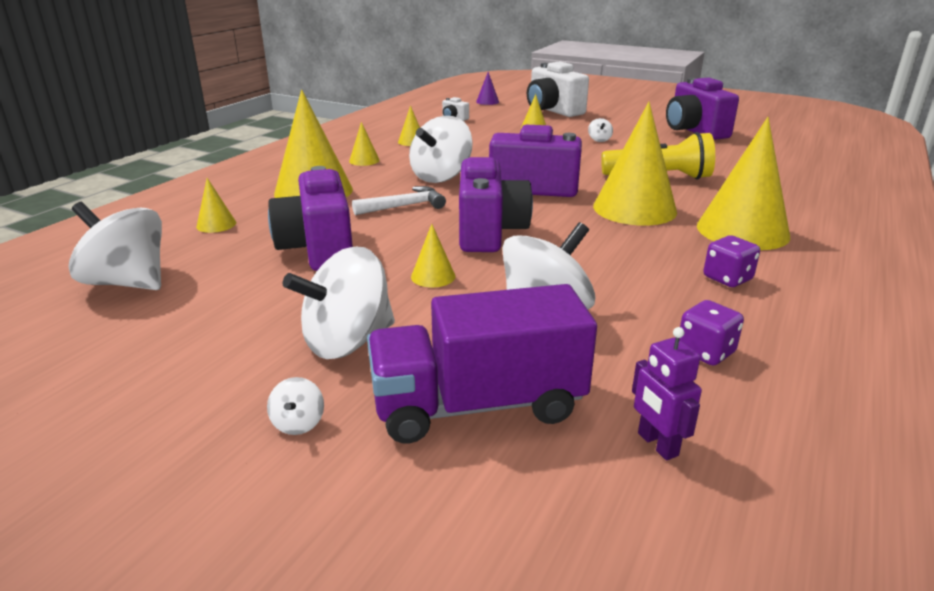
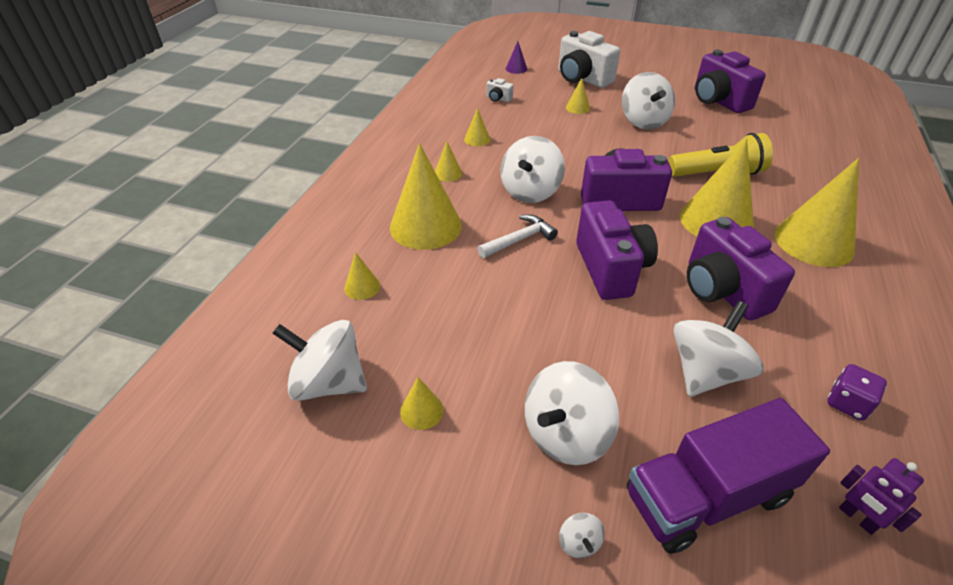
camera: 10 degrees left, 15 degrees up
purple camera [268,166,353,271] -> purple camera moved to [687,217,795,321]
yellow cone [411,224,456,287] -> yellow cone moved to [400,377,444,430]
white spinning top [588,118,613,142] -> white spinning top [622,72,675,130], size x2.42
purple dice [703,235,760,287] -> none

